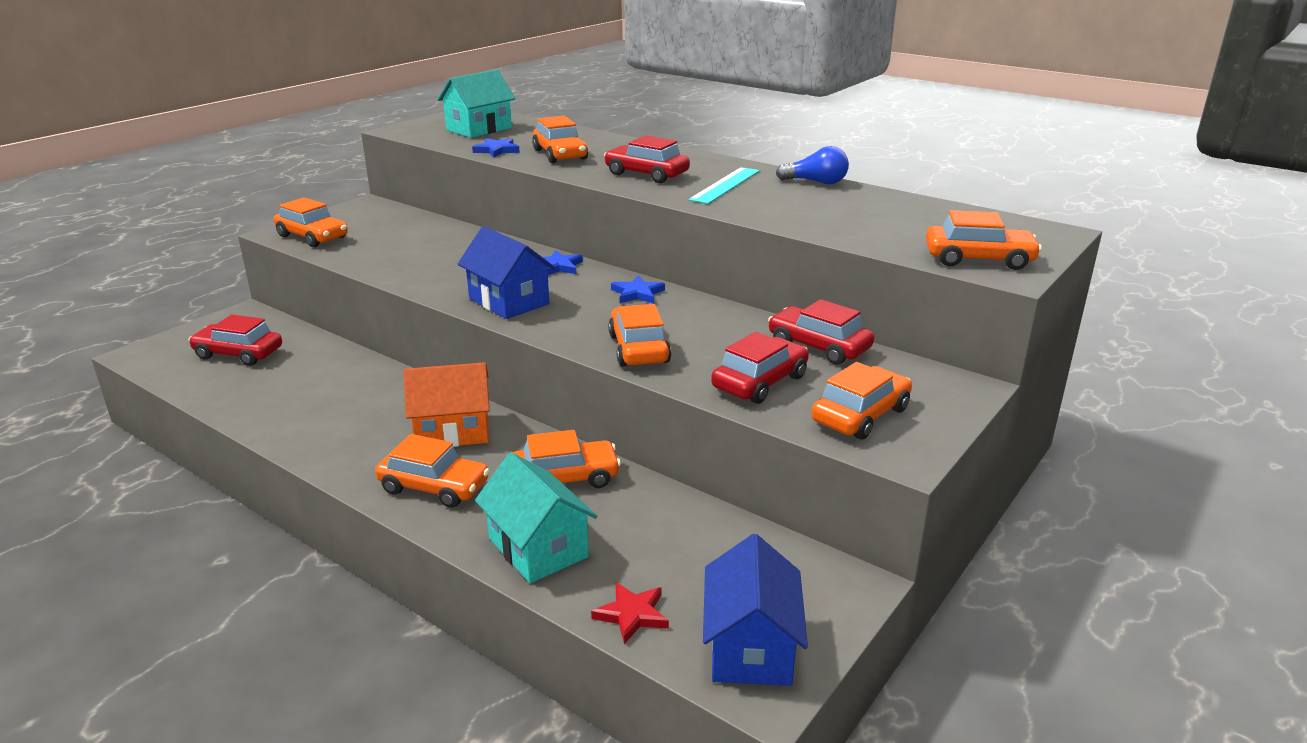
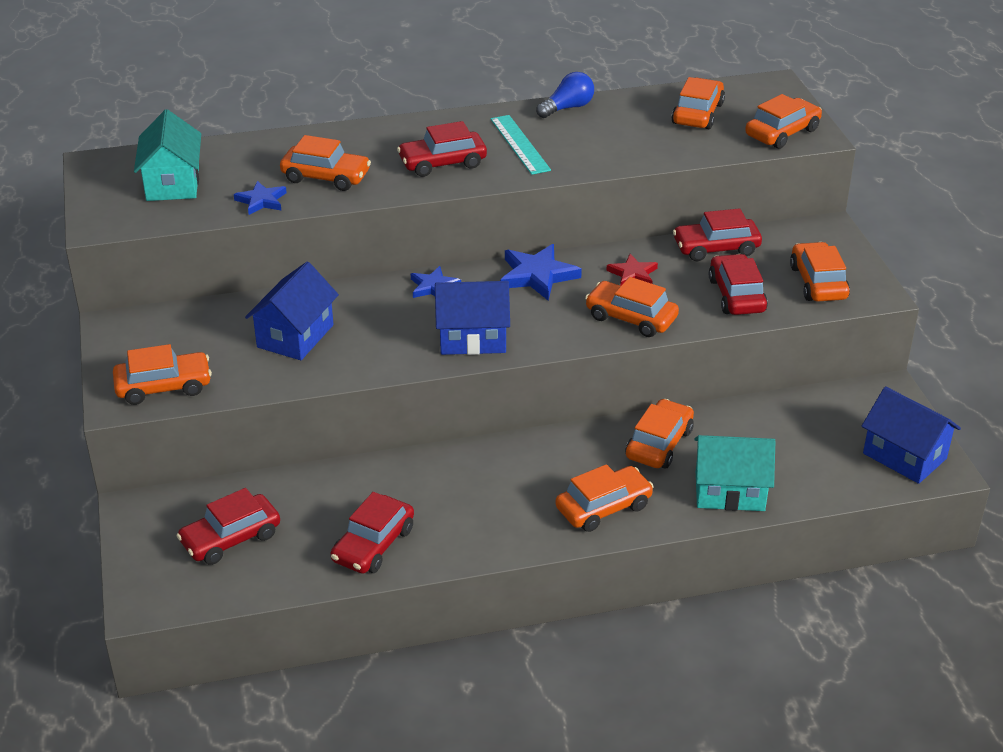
camera: 50 degrees left, 10 degrees up
orange house [403,362,490,447] -> none
red star [591,582,669,644] -> red star moved to [606,254,658,286]
blue star [611,275,665,304] -> blue star [500,244,582,301], size x1.61
none -> blue house [245,262,339,360]
none -> red car [331,492,414,574]
none -> orange car [671,77,725,129]

